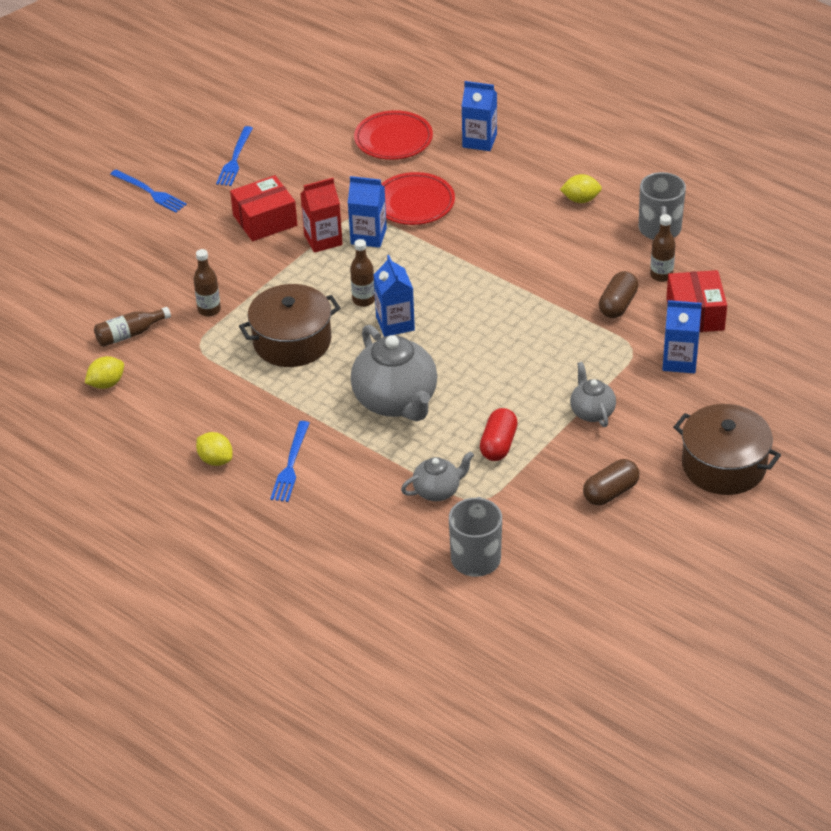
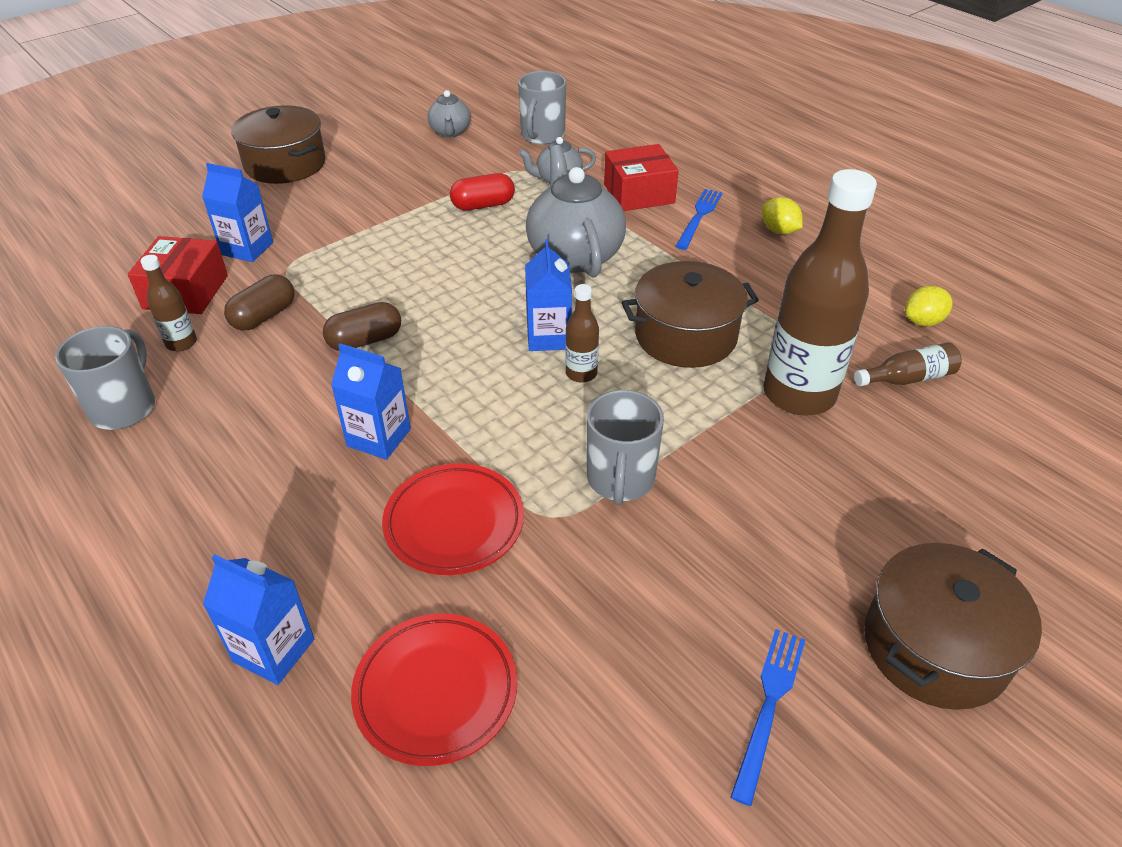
camera: 170 degrees left, 0 degrees up
blue fork [110,170,187,213] -> brown pot [864,543,1042,710]
brown bottle [194,249,221,317] -> brown bottle [763,169,877,415], size x2.23
red box [230,175,297,241] -> red box moved to [604,144,679,211]
red carton [300,178,343,253] -> grey mug [587,390,664,505]
blue carton [348,176,387,248] -> blue carton moved to [331,343,411,460]
red capsule [480,408,518,461] -> red capsule turned 45 degrees clockwise [450,173,515,210]
yellow lemon [560,174,602,203] -> none
grey teapot [570,362,616,427] -> grey teapot moved to [427,90,471,137]
brown capsule [583,459,640,505] -> brown capsule moved to [323,302,401,351]

